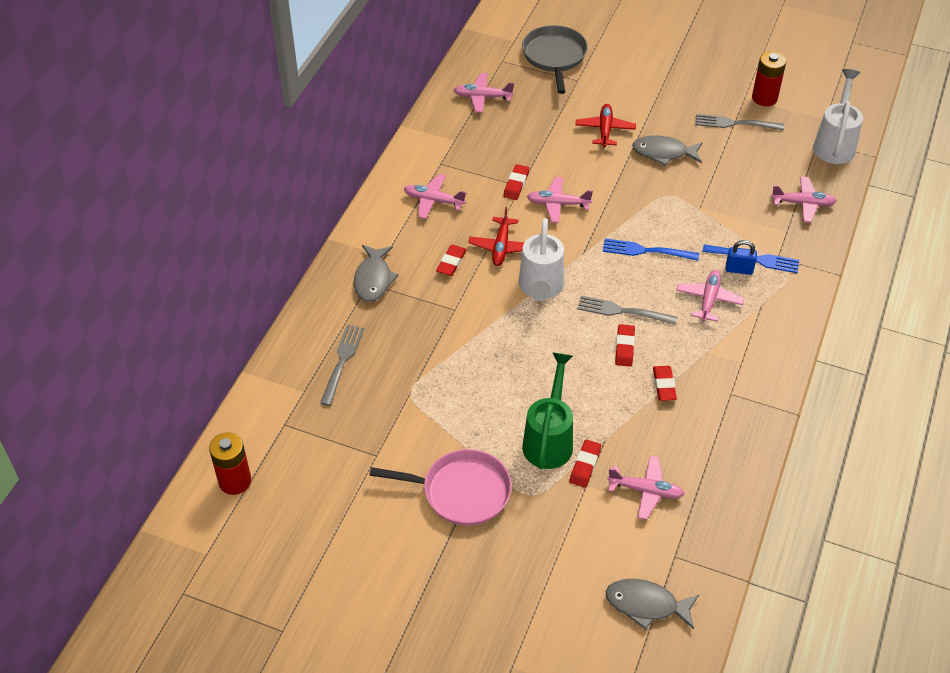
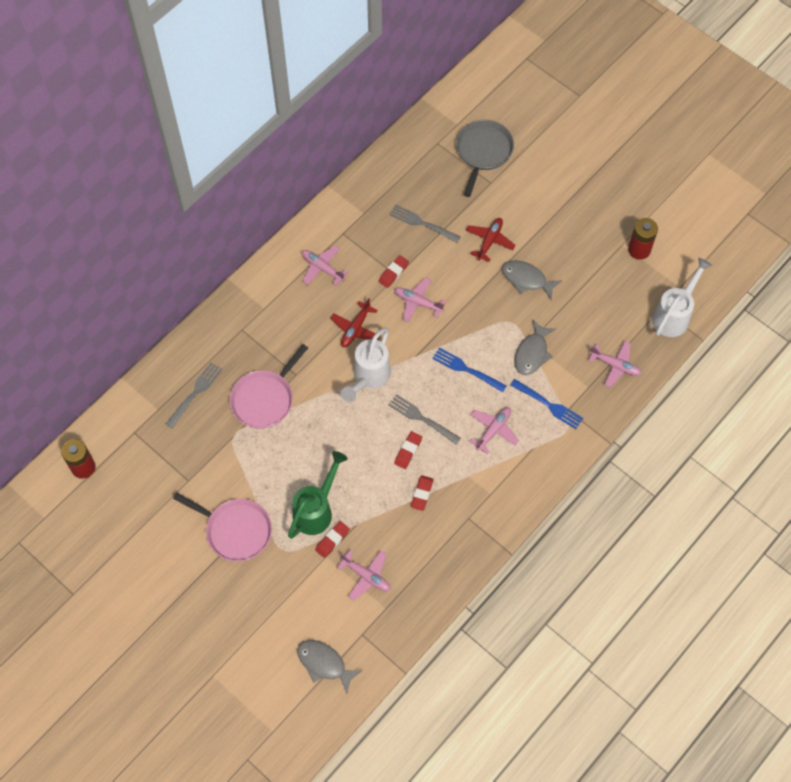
camera: 20 degrees right, 15 degrees up
grey fish [354,245,399,302] -> grey fish moved to [514,319,556,375]
red eraser [436,245,467,276] -> none
pink plane [454,73,514,113] -> none
grey fork [695,114,784,131] -> grey fork moved to [389,204,460,243]
blue padlock [726,240,757,275] -> none
none -> pink pan [230,344,308,429]

